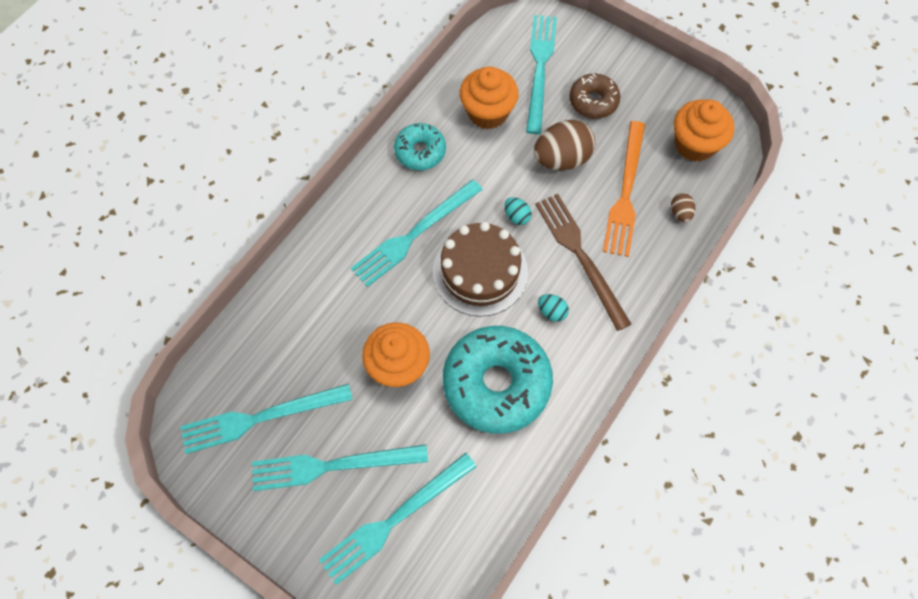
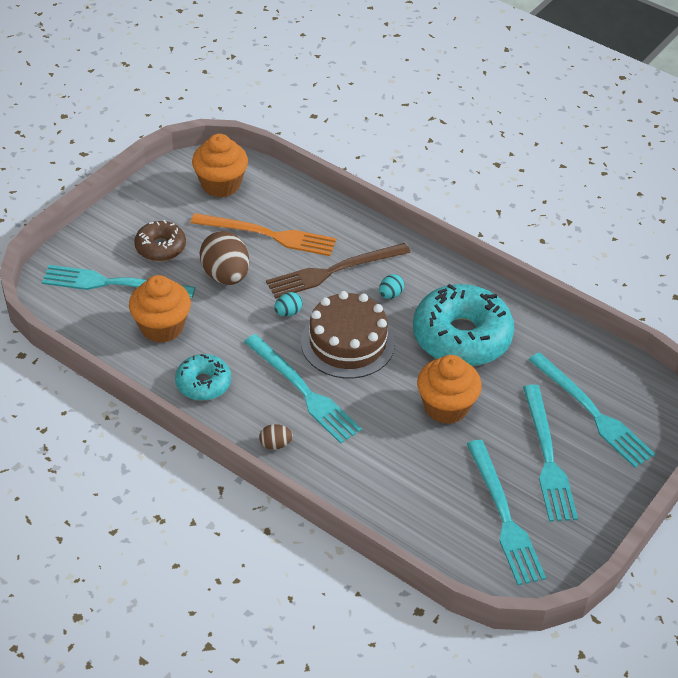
camera: 90 degrees left, 20 degrees down
brown egg [671,193,695,222] -> brown egg moved to [259,424,293,450]

